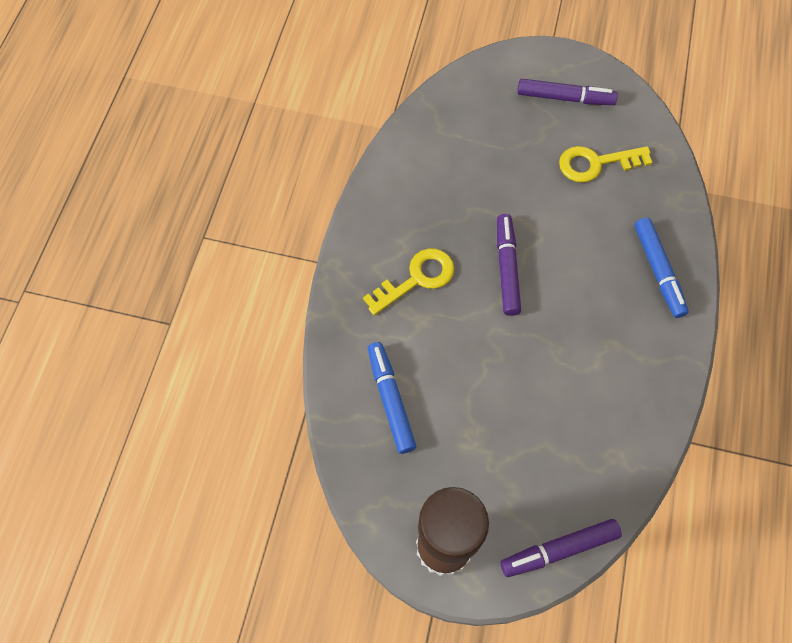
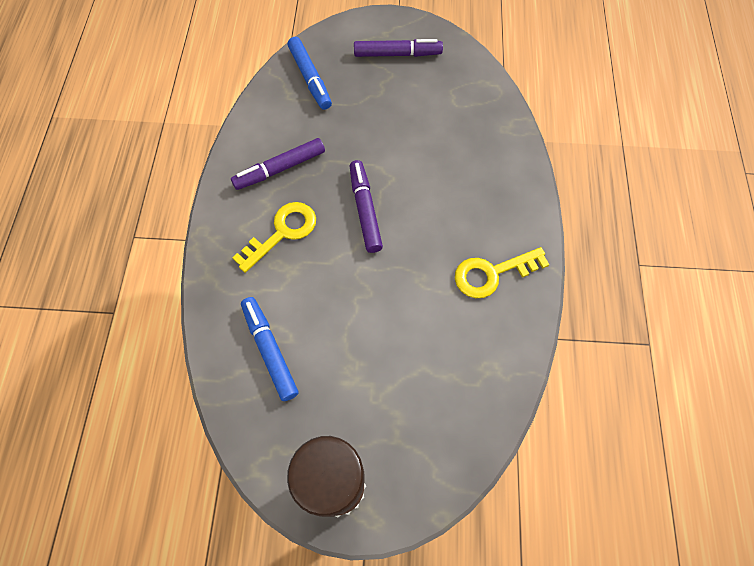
camera: 10 degrees left, 0 degrees up
purple marker [500,519,622,577] -> purple marker moved to [231,138,325,190]
yellow key [559,146,653,183] -> yellow key moved to [455,247,549,298]
blue marker [634,218,689,318] -> blue marker moved to [288,37,332,110]

